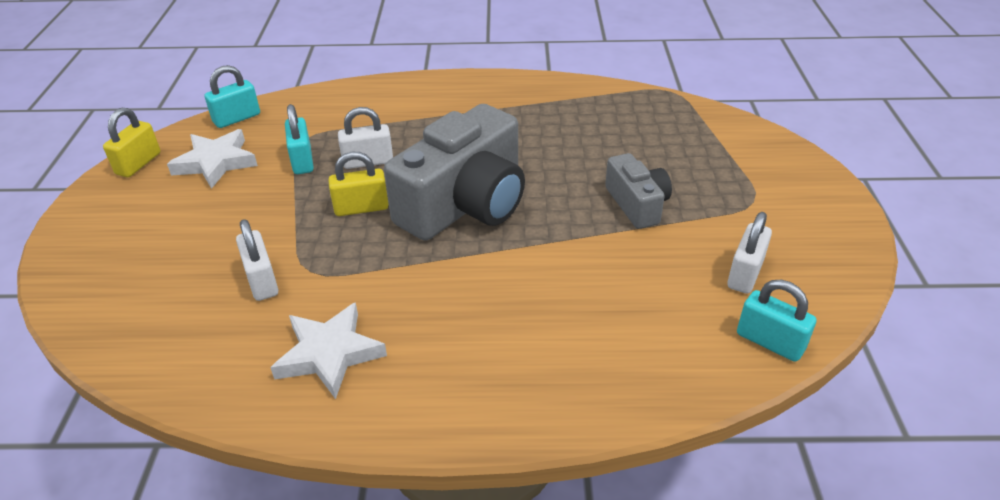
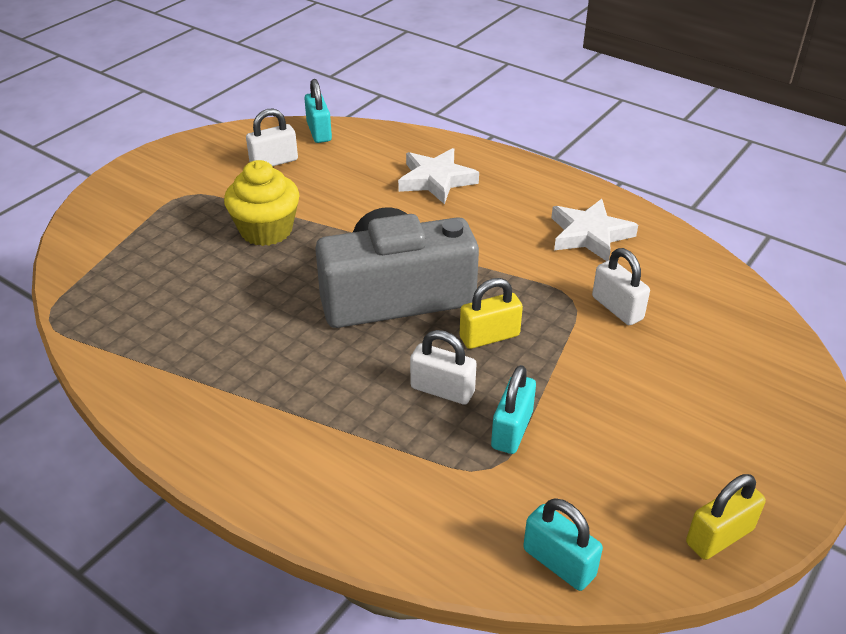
camera: 145 degrees left, 0 degrees up
white star [167,129,258,189] -> white star moved to [398,148,479,204]
turquoise padlock [205,65,260,128] -> turquoise padlock turned 45 degrees clockwise [523,498,603,591]
white padlock [236,219,278,301] -> white padlock turned 45 degrees counterclockwise [592,248,650,325]
yellow padlock [328,152,389,216] -> yellow padlock turned 45 degrees counterclockwise [460,278,523,349]
grey camera [605,153,672,229] -> yellow cupcake [224,160,300,246]

